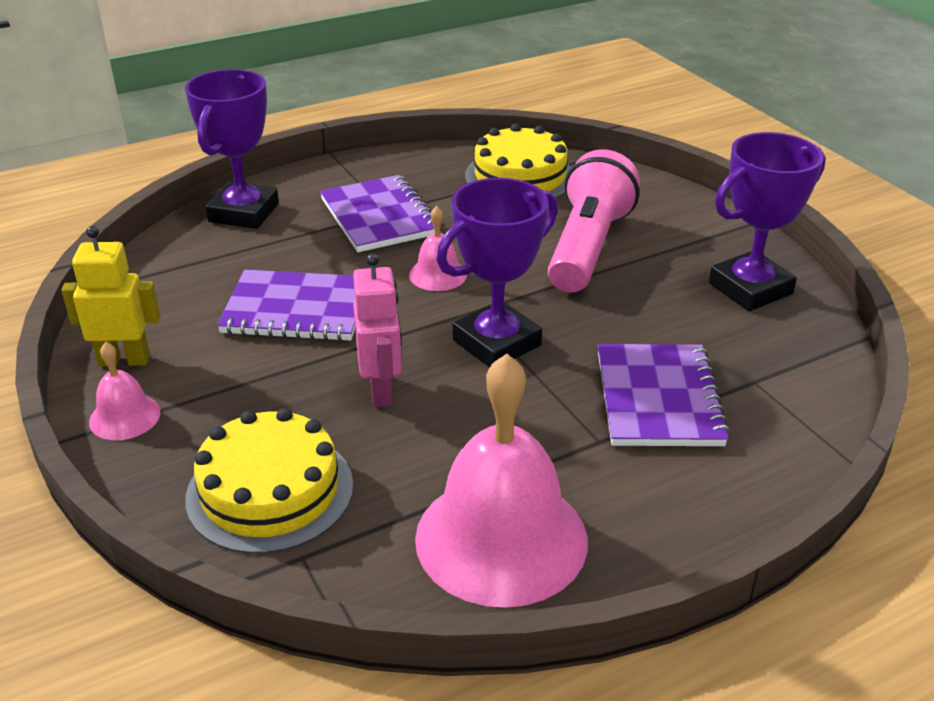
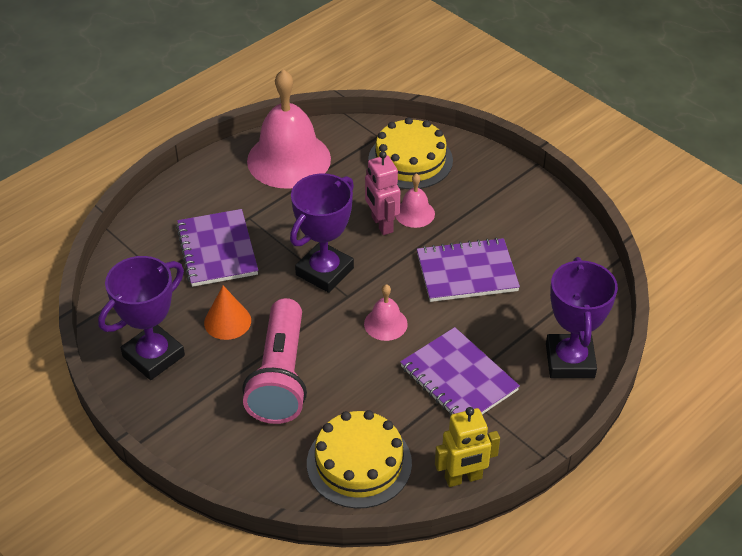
camera: 165 degrees right, 10 degrees up
yellow robot [61,226,160,366] -> yellow robot moved to [435,407,500,487]
pink bell [89,342,161,440] -> pink bell moved to [395,173,435,228]
none -> orange cone [204,286,251,340]

